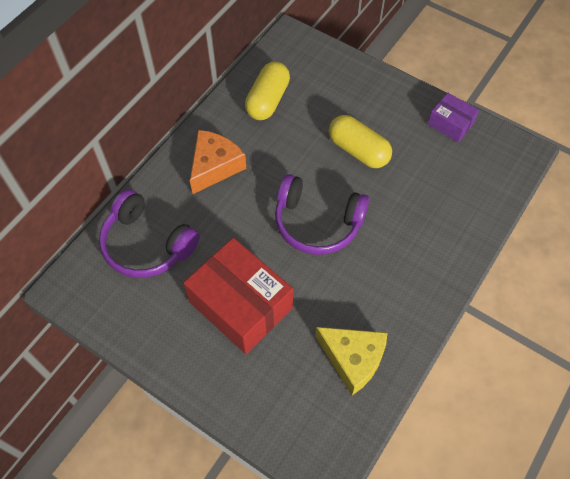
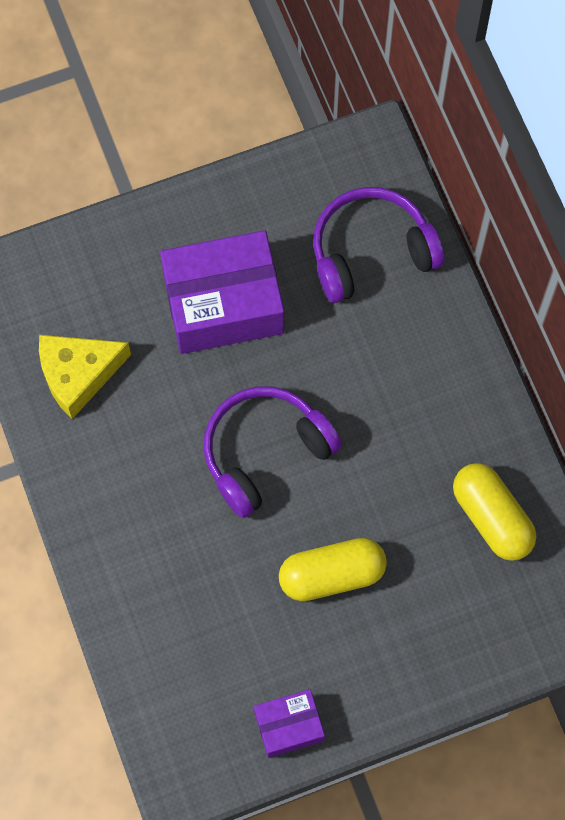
camera: 125 degrees right, 10 degrees up
red box [183,238,293,354] -> purple box [160,230,284,354]
orange cheese [190,130,246,194] -> none

